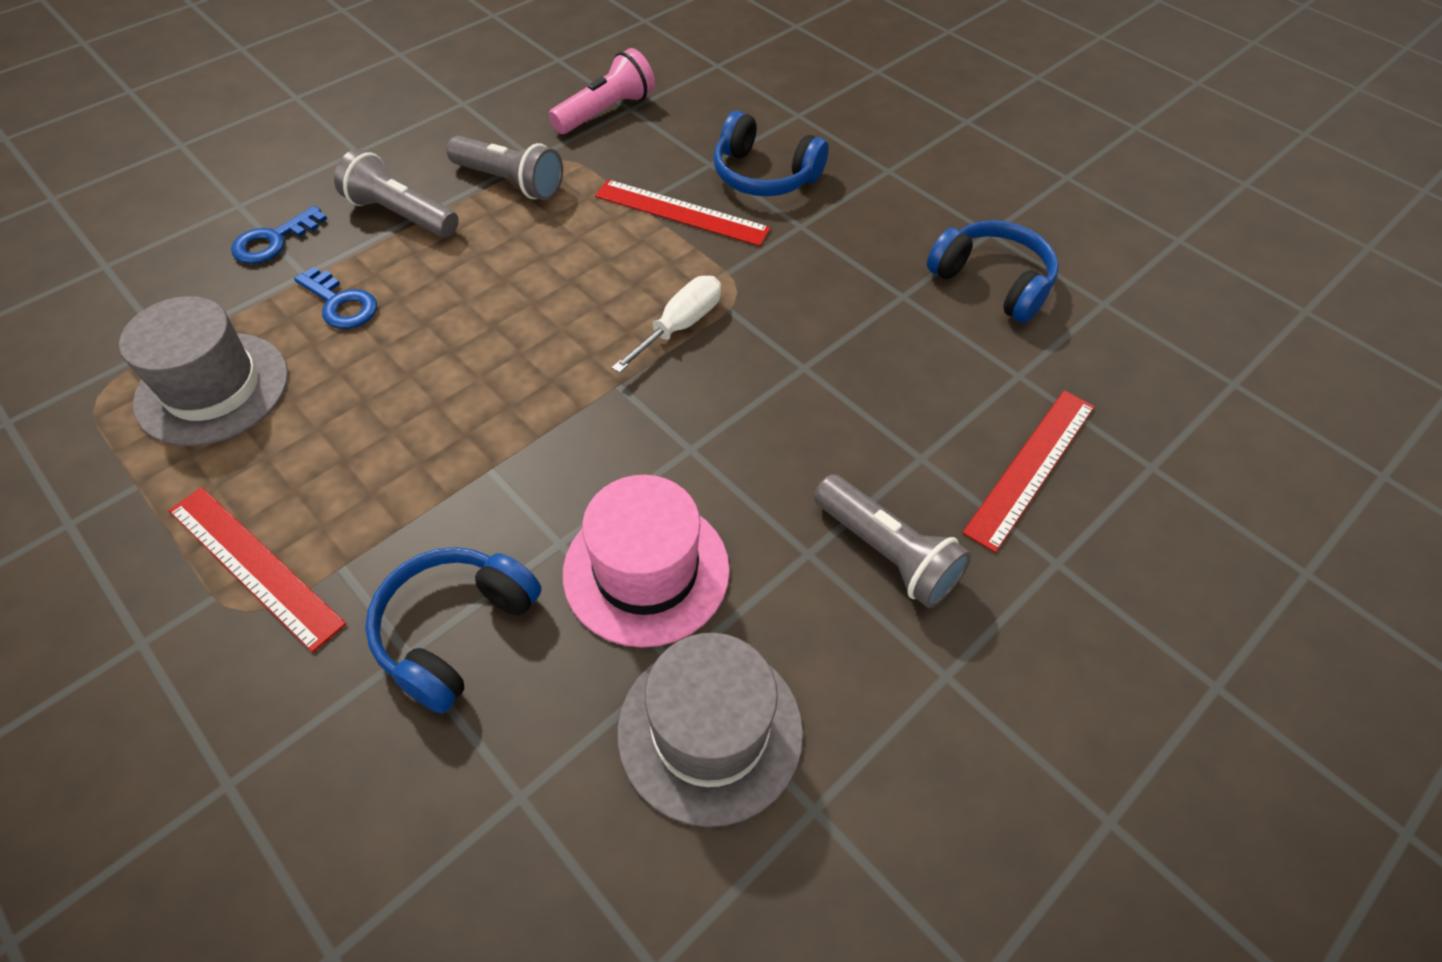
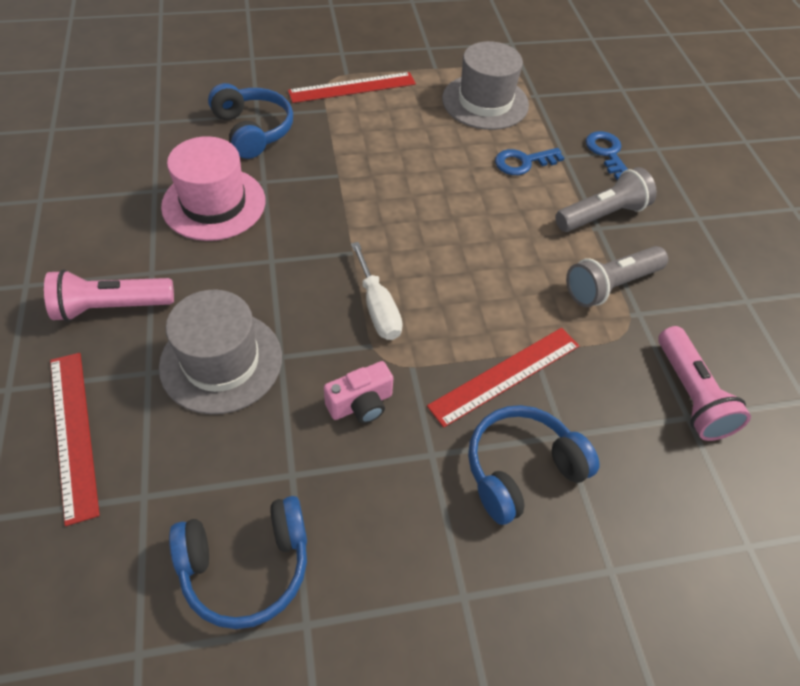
camera: 120 degrees right, 0 degrees up
grey hat [617,633,803,827] -> grey hat moved to [159,290,282,414]
grey flashlight [814,474,972,608] -> pink flashlight [44,269,174,322]
none -> pink camera [324,361,393,423]

